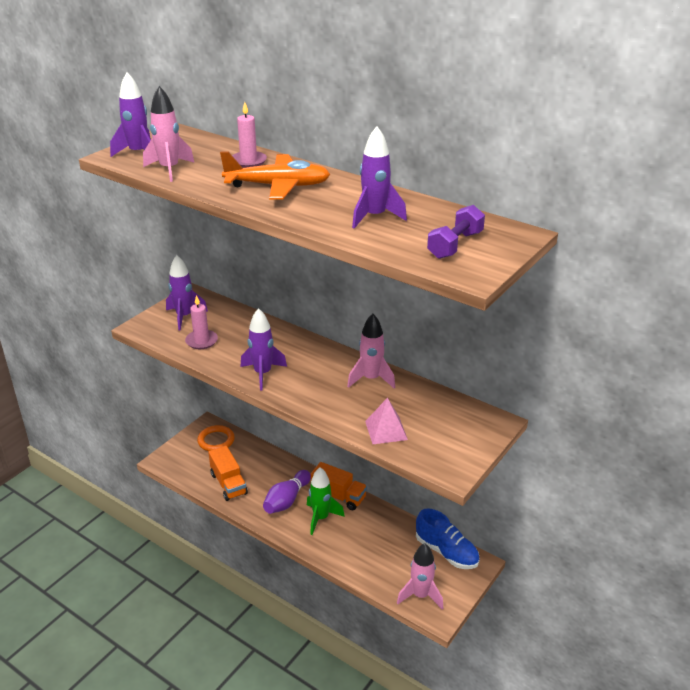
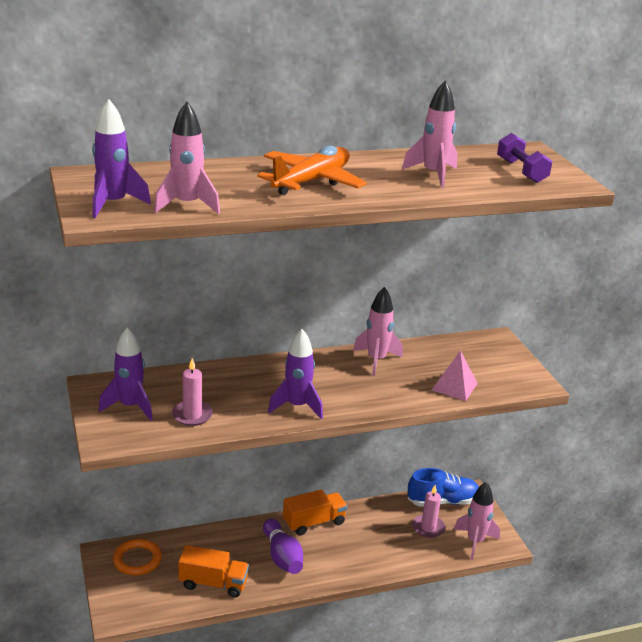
camera: 55 degrees left, 5 degrees down
pink candle [232,102,267,168] -> pink candle moved to [412,485,446,538]
green rocket [307,467,345,535] -> none
purple rocket [352,126,407,229] -> pink rocket [402,80,457,187]

